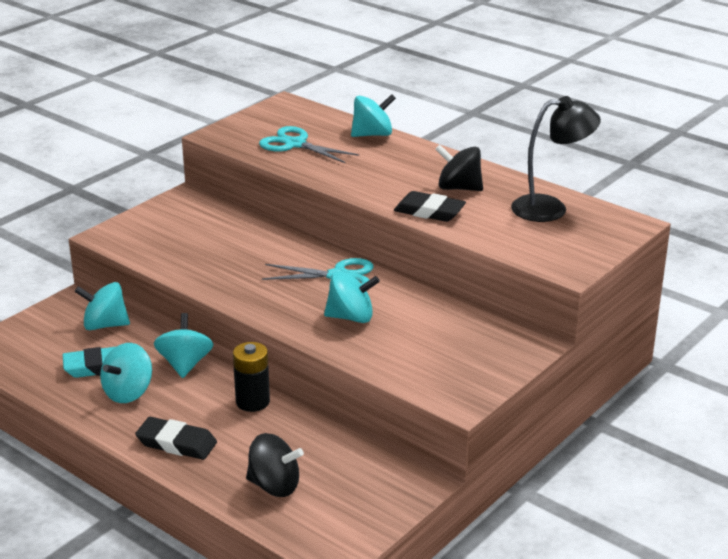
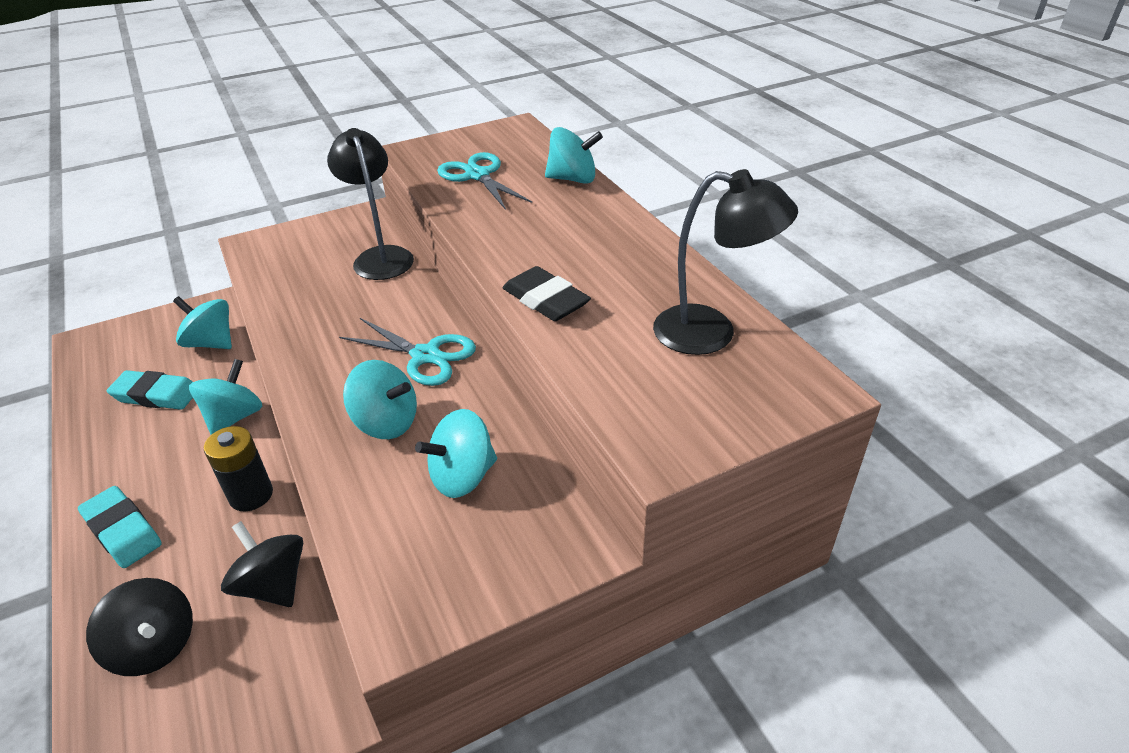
camera: 25 degrees right, 10 degrees up
turquoise spinning top [100,343,152,403] -> turquoise spinning top moved to [415,409,497,498]
black eraser [135,417,217,460] -> turquoise eraser [78,486,162,568]
black spinning top [435,145,483,191] -> black spinning top moved to [221,521,303,607]
none -> black lamp [327,128,414,280]

